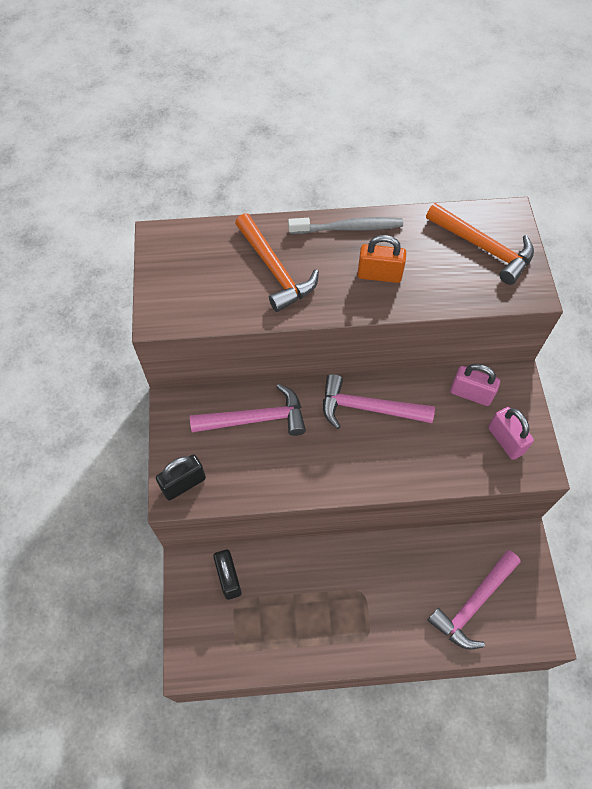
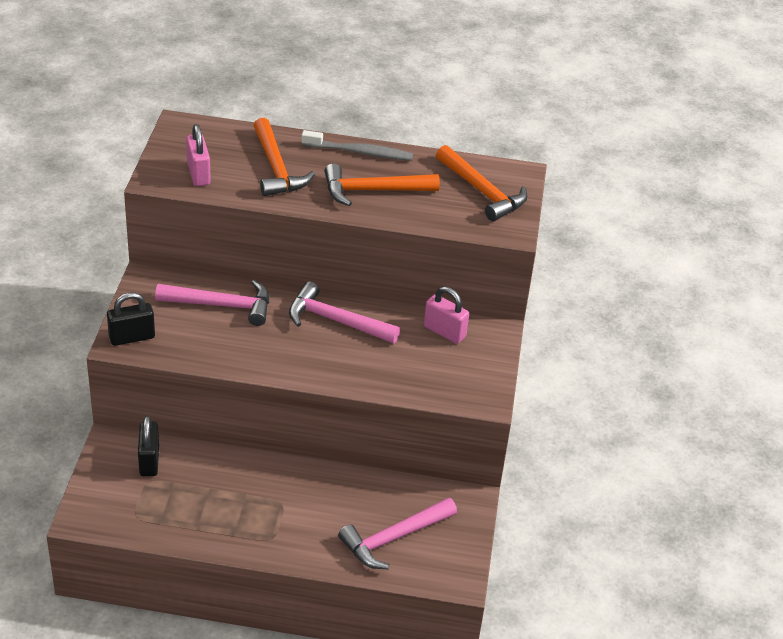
camera: 10 degrees right, 20 degrees down
orange padlock [357,235,406,283] -> orange hammer [324,163,440,206]
pink padlock [488,407,534,460] -> pink padlock moved to [186,124,211,186]

